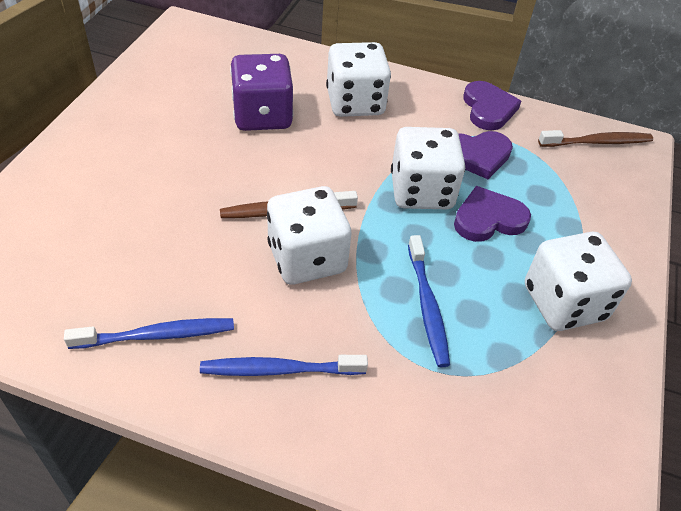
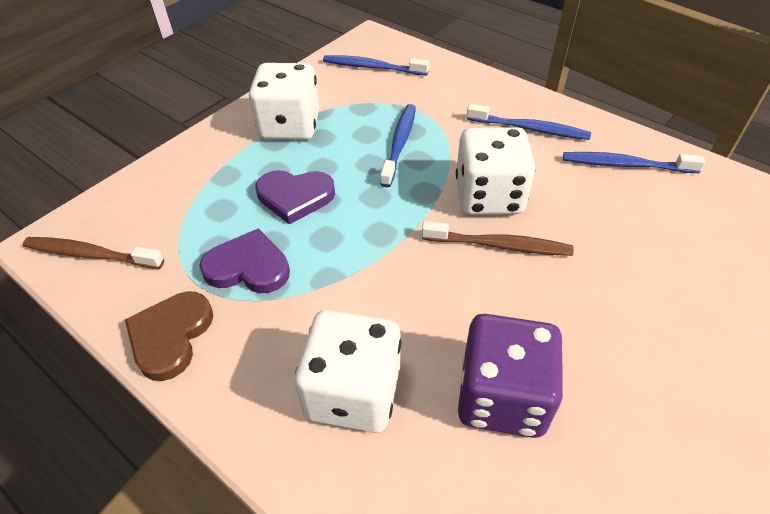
camera: 155 degrees left, 0 degrees up
white dice [391,127,465,209] -> none
purple heart [463,81,521,130] -> brown heart [125,291,213,381]
none -> blue toothbrush [323,55,429,76]

